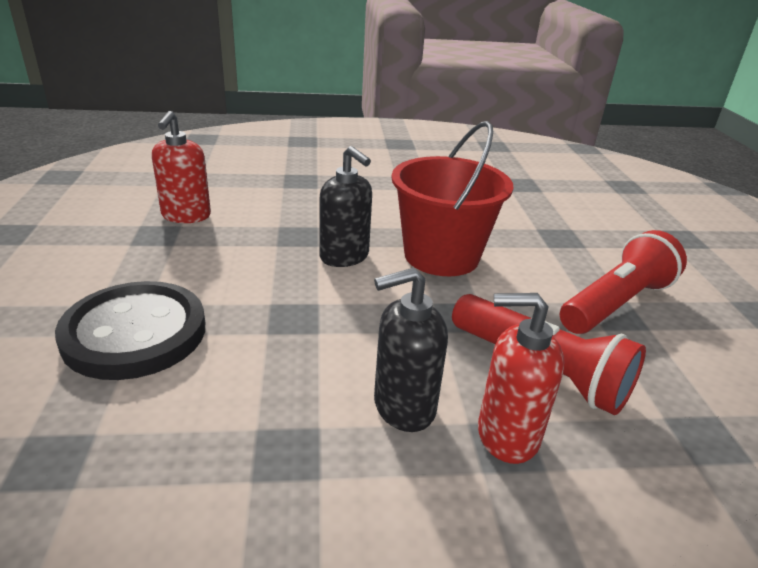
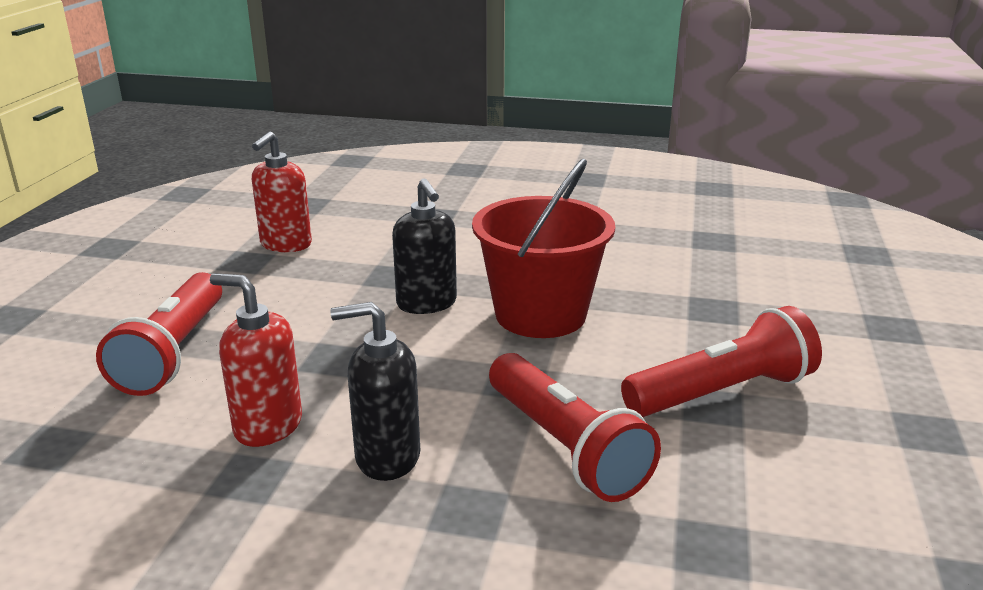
camera: 20 degrees right, 5 degrees down
black button [55,281,205,380] -> red flashlight [96,272,222,396]
red soap dispenser [478,293,565,464] -> red soap dispenser moved to [210,273,302,447]

